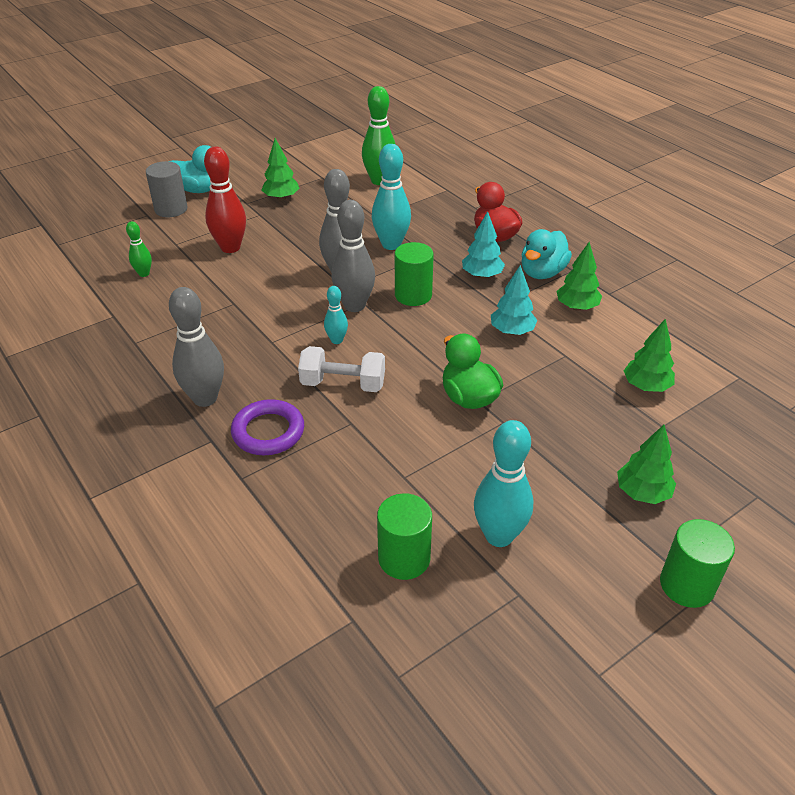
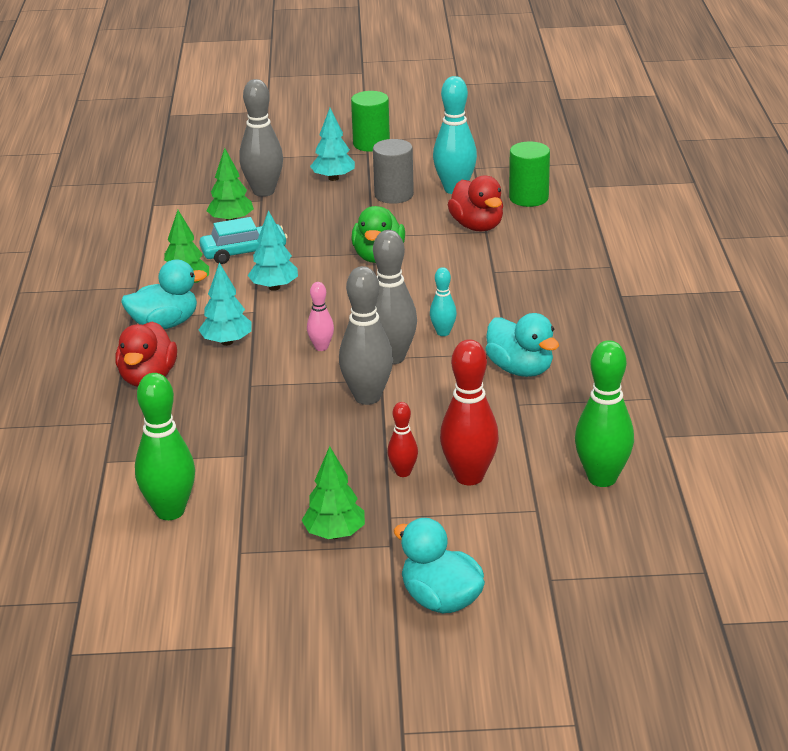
camera: 145 degrees left, 10 degrees down
green bowling pin [126,221,152,277] -> green bowling pin [575,340,634,487], size x1.89
grey cylinder [146,161,188,217] -> grey cylinder moved to [373,139,414,204]
grey bowling pin [169,287,224,407] -> grey bowling pin moved to [239,79,283,197]
purple ring [231,399,304,455] -> none
white dumbbell [298,346,385,392] -> none
turquoise bowling pin [372,144,411,250] -> none
green cylinder [395,242,434,306] -> pink bowling pin [307,282,334,351]
green tree [617,425,676,504] -> turquoise tree [310,108,355,181]
none -> turquoise car [199,217,288,264]
none -> red bowling pin [387,402,418,477]
none -> red duck [448,175,503,231]
none -> turquoise duck [485,313,559,377]

